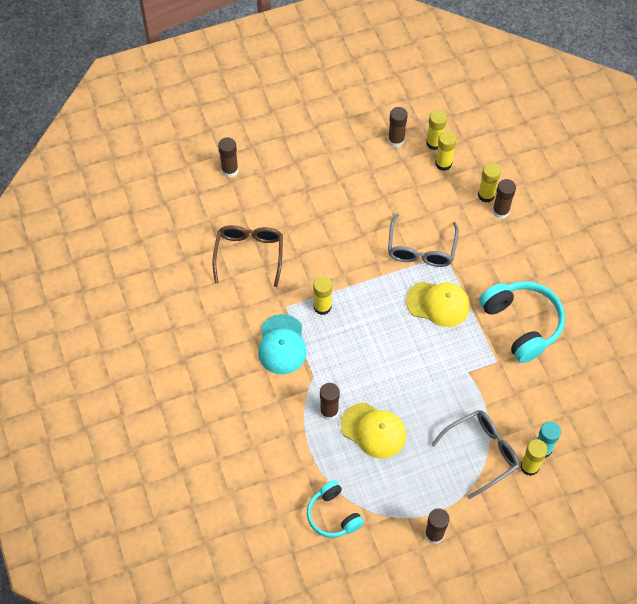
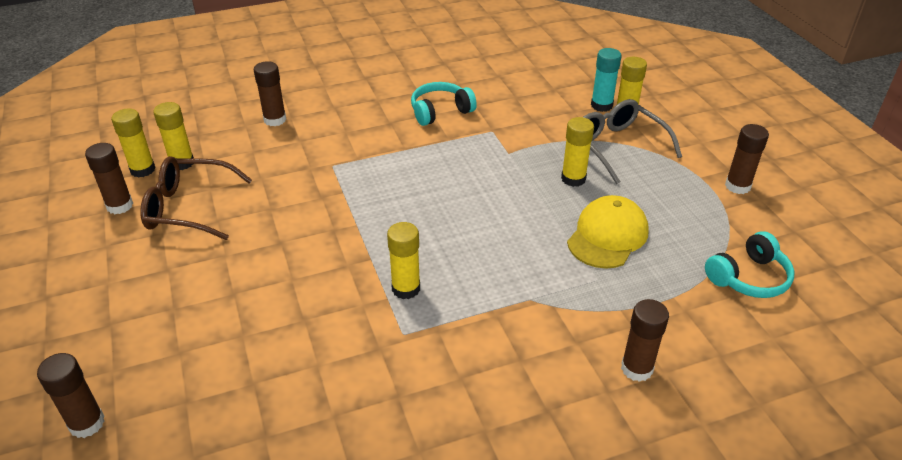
camera: 90 degrees left, 20 degrees down
brown glasses [213,225,283,287] -> brown glasses moved to [140,156,252,240]
turquoise cap [258,314,307,374] -> none
brown glue stick [320,383,340,420] -> brown glue stick moved to [621,299,669,382]
grey glasses [388,214,459,267] -> none
yellow cap [406,282,470,327] -> none
yellow glue stick [478,163,501,202] -> yellow glue stick moved to [561,117,594,187]
turquoise headphones [479,281,565,363] -> turquoise headphones [411,82,477,126], size x0.61

